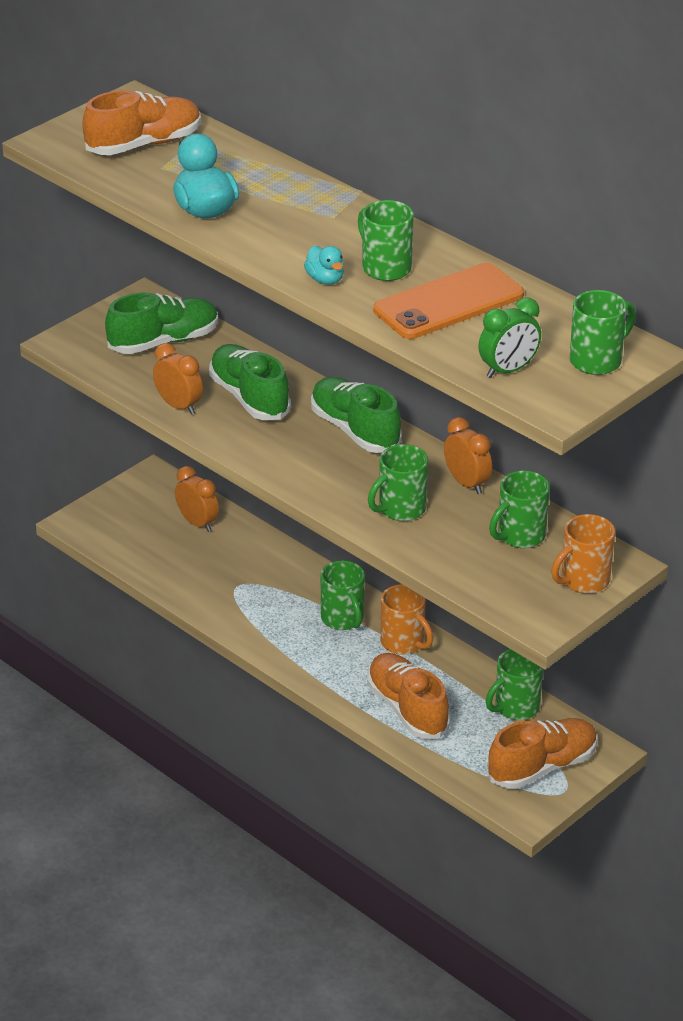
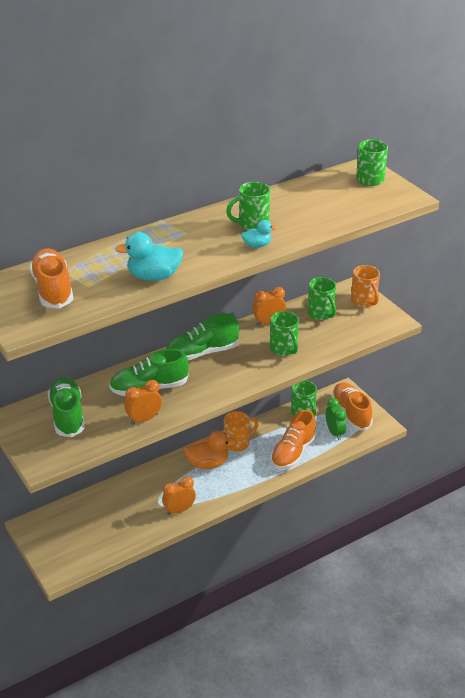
camera: 75 degrees left, 0 degrees up
orange clock [175,466,219,532] -> orange clock moved to [162,477,196,515]
green mug [321,561,365,630] -> orange duck [184,431,236,469]
orange shoe [367,653,450,739] -> orange shoe turned 45 degrees counterclockwise [271,410,317,470]
orange phone [373,263,524,339] -> none
green clock [478,297,541,378] -> green clock moved to [326,398,346,440]

